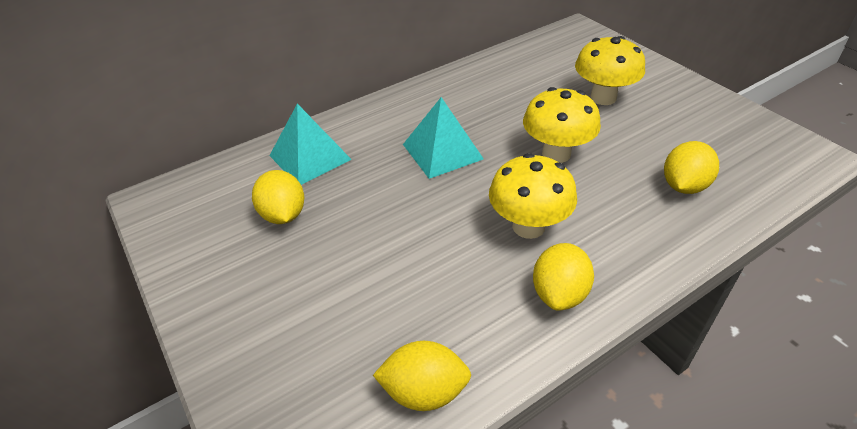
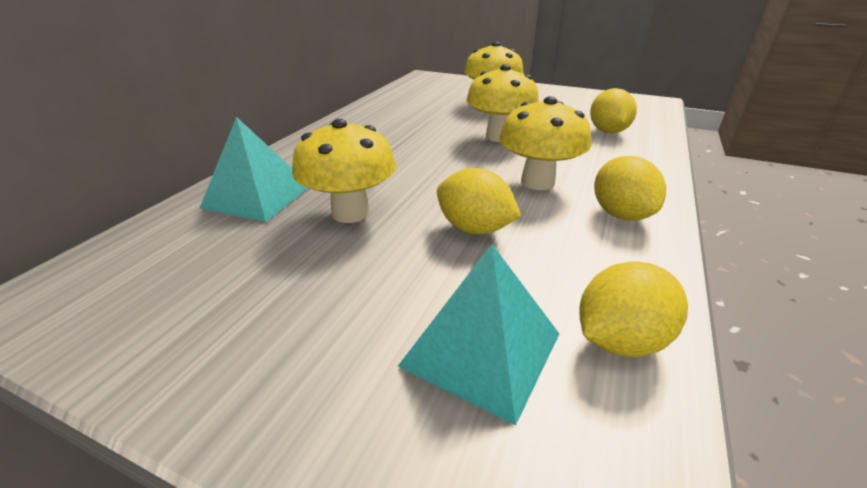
camera: 35 degrees left, 10 degrees down
yellow lemon [252,170,304,224] -> yellow lemon moved to [437,168,521,234]
turquoise pyramid [403,97,484,179] -> turquoise pyramid moved to [398,244,559,426]
none -> yellow mushroom [292,119,396,223]

